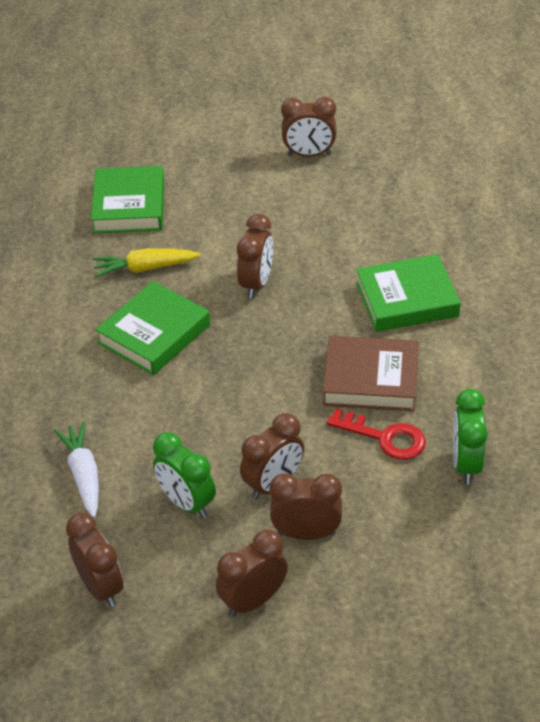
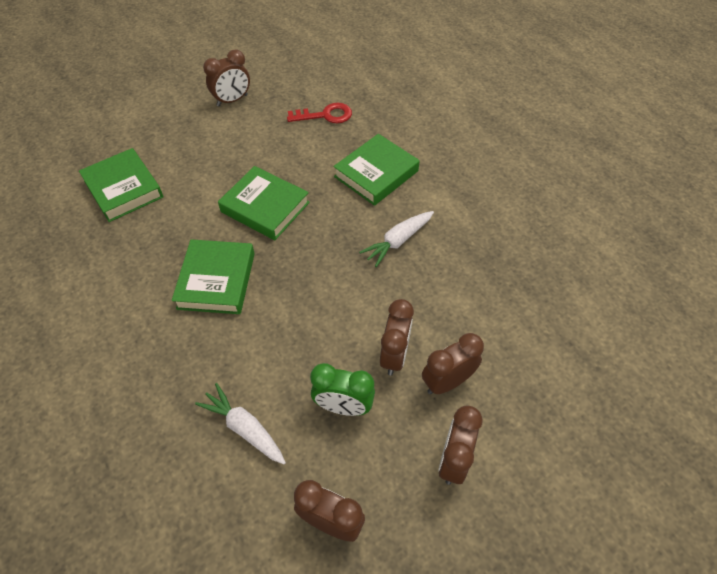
camera: 35 degrees left, 10 degrees up
yellow carrot [92,248,201,278] -> none
brown clock [237,214,273,299] -> green book [218,166,310,240]
brown book [323,336,419,411] -> white carrot [359,211,434,267]
red key [327,409,426,460] -> red key moved to [287,103,352,123]
green clock [453,389,488,484] -> none

